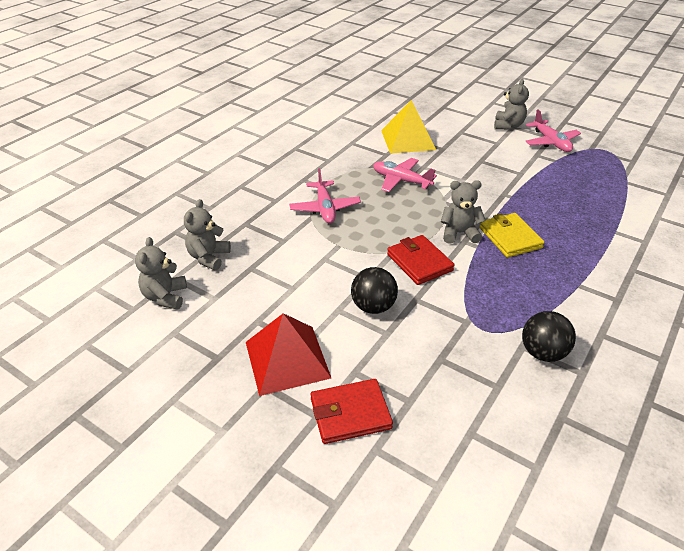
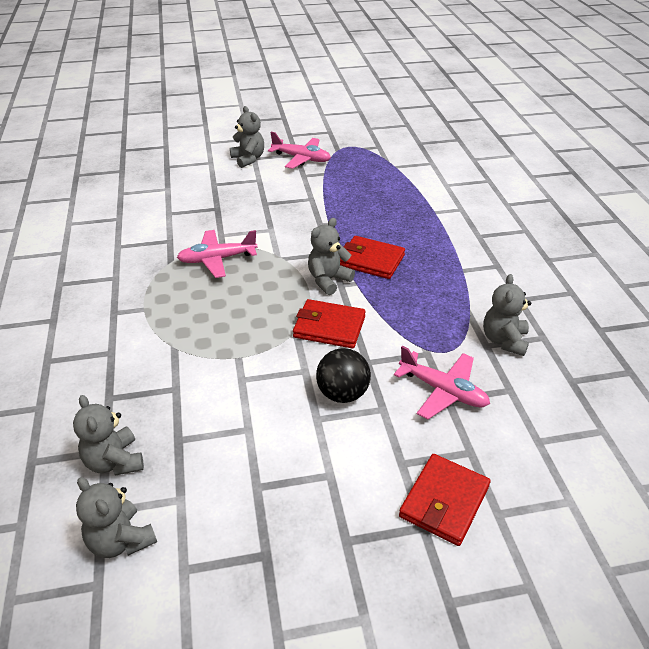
camera: 45 degrees left, 0 degrees up
red pyramid [246,313,331,396] -> none
pink plane [289,168,361,224] -> pink plane moved to [394,346,490,419]
yellow pyramid [381,100,436,154] -> none
yellow wallet [479,213,545,258] -> red wallet [340,236,405,279]
black ball [522,311,576,362] -> grey teddy bear [483,274,531,356]

